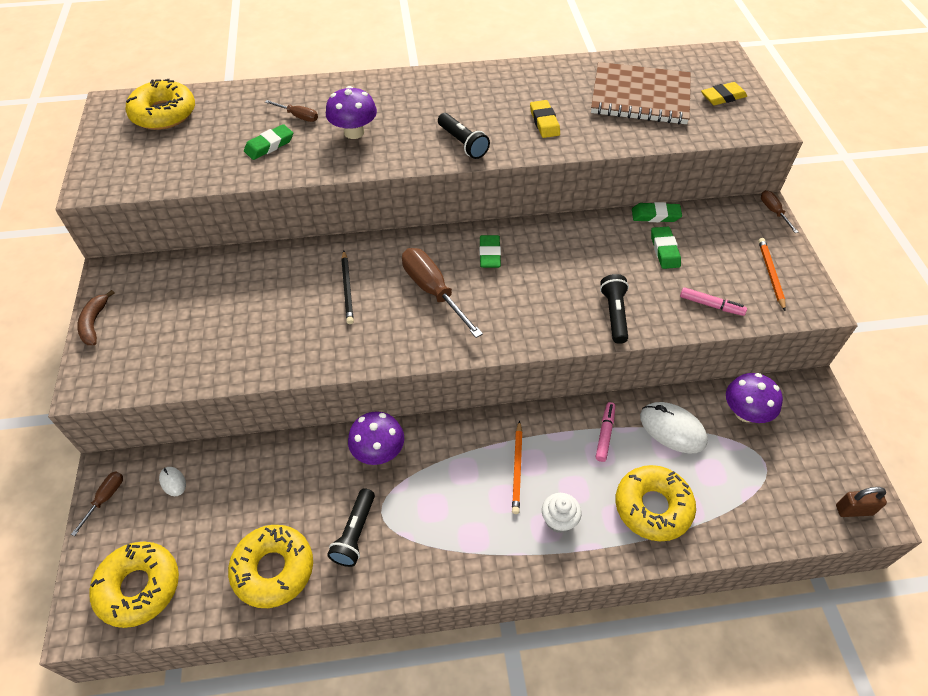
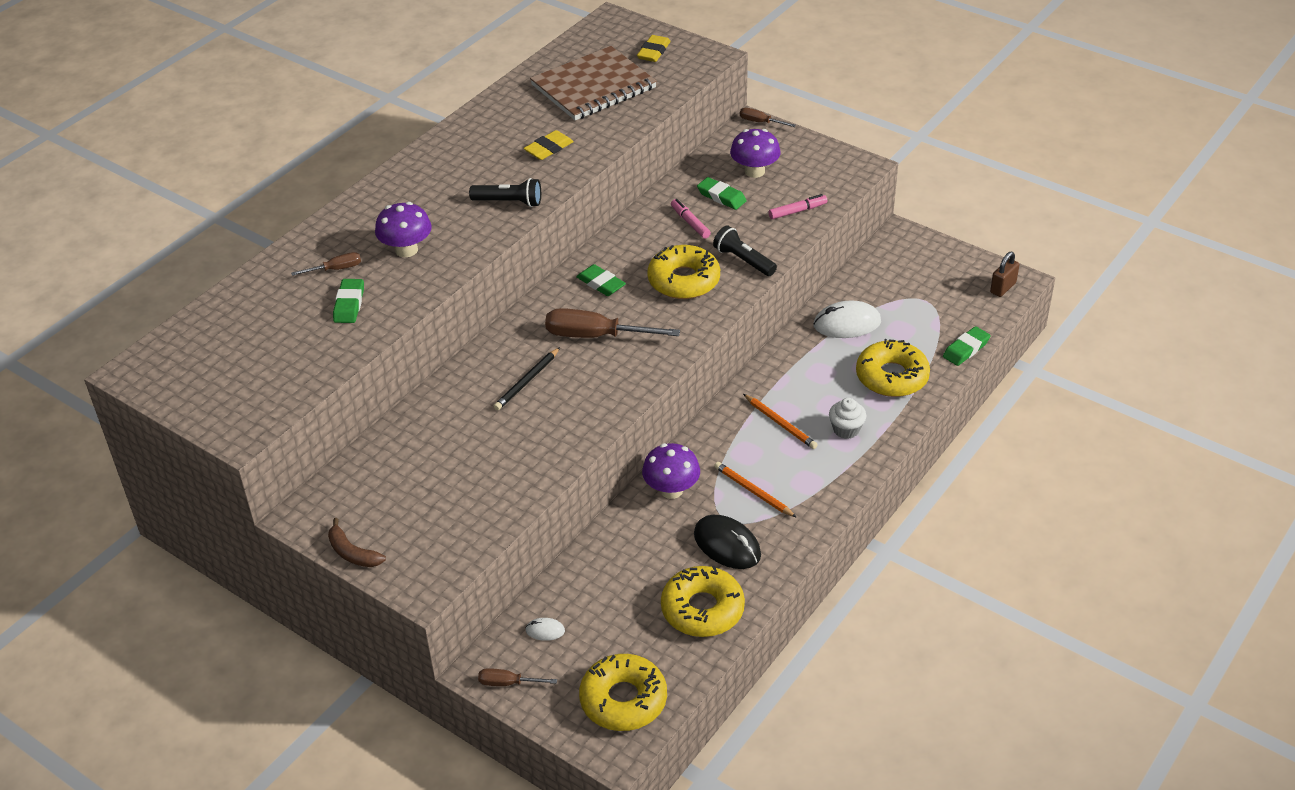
camera: 45 degrees left, 10 degrees down
brown screwdriver [71,471,123,536] -> brown screwdriver turned 60 degrees counterclockwise [478,668,557,686]
yellow donut [126,79,195,130] -> yellow donut moved to [647,245,720,299]
black flashlight [327,488,375,567] -> black mouse [694,515,761,569]
black pencil [341,251,354,324] -> black pencil turned 90 degrees clockwise [494,347,560,410]
yellow eraser [530,100,560,138] -> yellow eraser turned 75 degrees counterclockwise [524,130,574,160]
pink marker [596,402,615,462] -> pink marker moved to [671,199,711,239]
green eraser [632,202,682,222] -> green eraser moved to [943,326,990,366]
purple mushroom [726,373,783,423] -> purple mushroom moved to [730,129,781,178]
orange pencil [758,238,786,311] -> orange pencil moved to [714,462,797,518]

